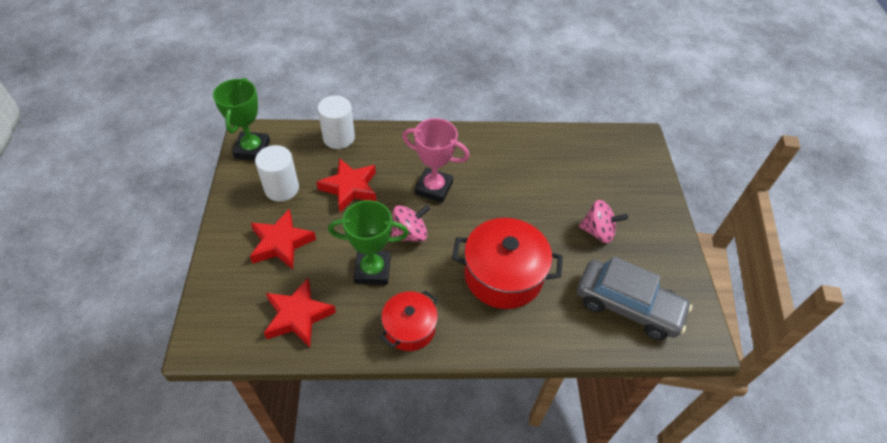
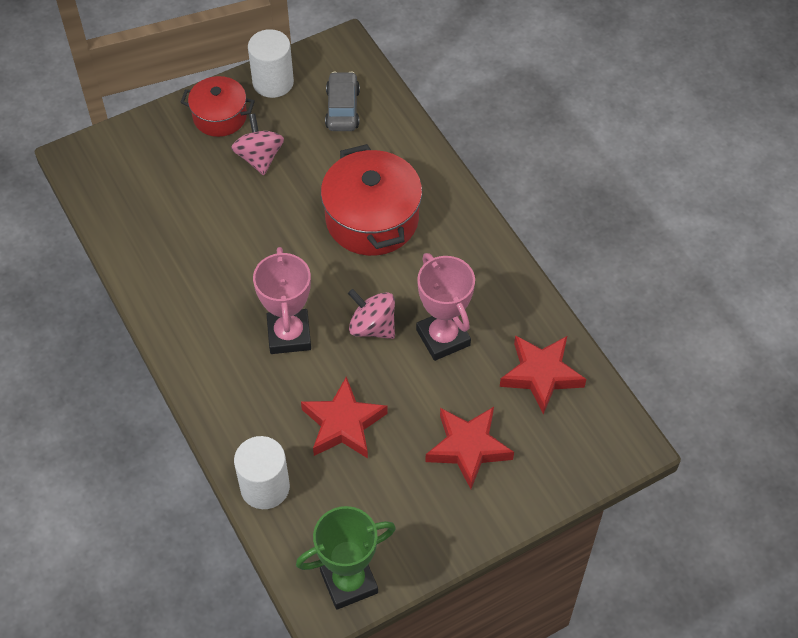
camera: 115 degrees left, 5 degrees up
white cylinder [255,145,299,202] -> white cylinder moved to [248,29,294,98]
green trophy [328,200,409,285] -> pink trophy [416,253,475,361]
red pot [380,291,438,351] -> red pot moved to [180,76,255,137]
grey car [577,256,692,340] -> grey car [325,72,360,131], size x0.61

